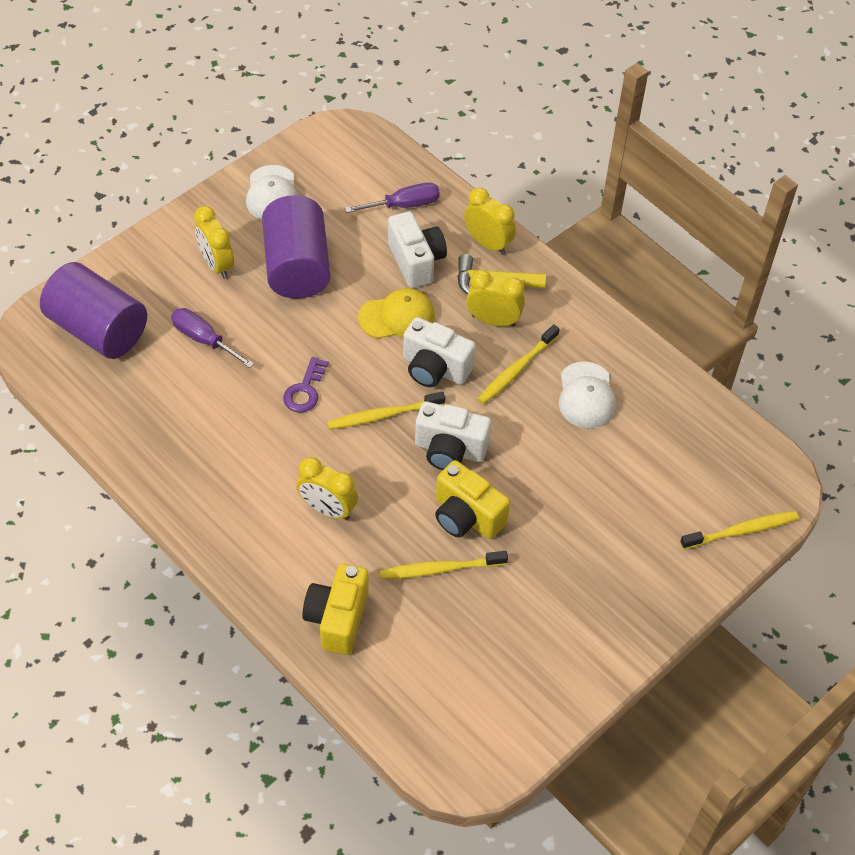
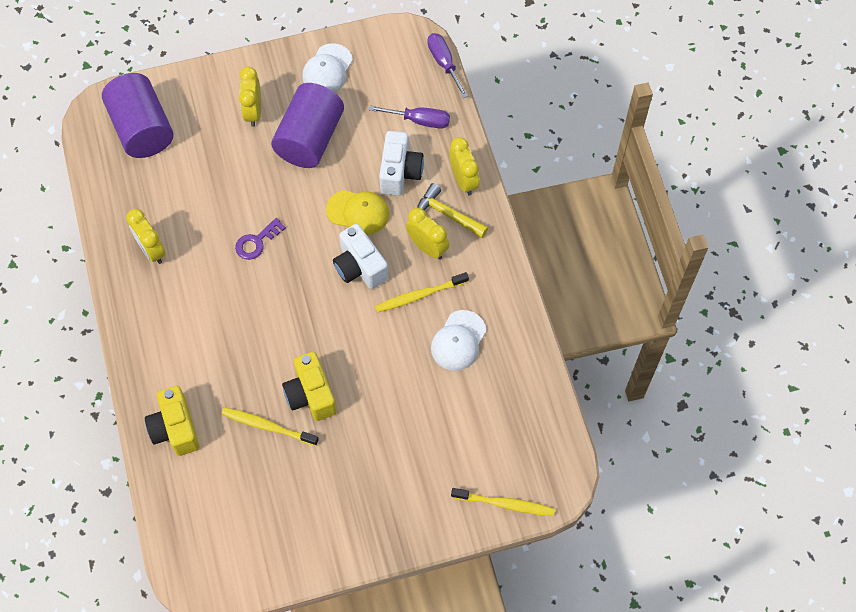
camera: 30 degrees right, 10 degrees up
purple screwdriver [171,308,254,368] -> purple screwdriver moved to [427,33,468,98]
yellow clock [296,457,358,520] -> yellow clock moved to [126,209,166,264]
yellow camera [302,564,369,655] -> yellow camera turned 60 degrees counterclockwise [145,386,200,456]
yellow toothbrush [327,392,445,430] -> none
white camera [415,401,491,470] -> none

